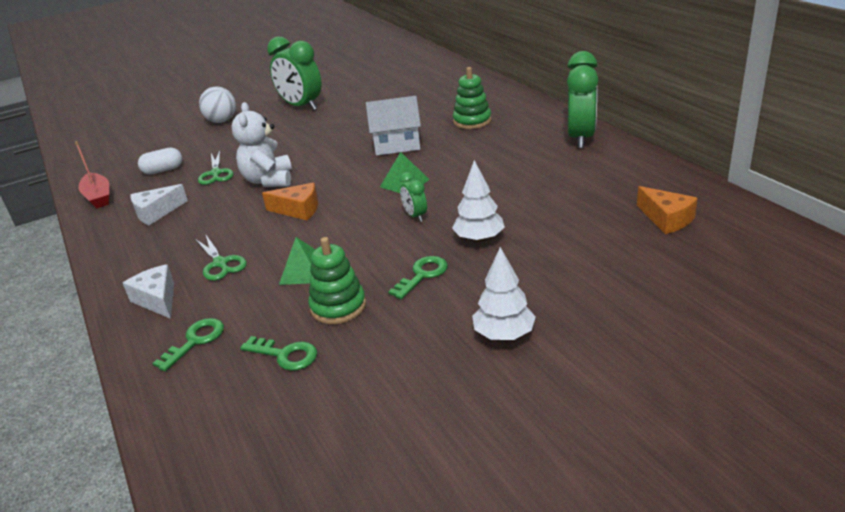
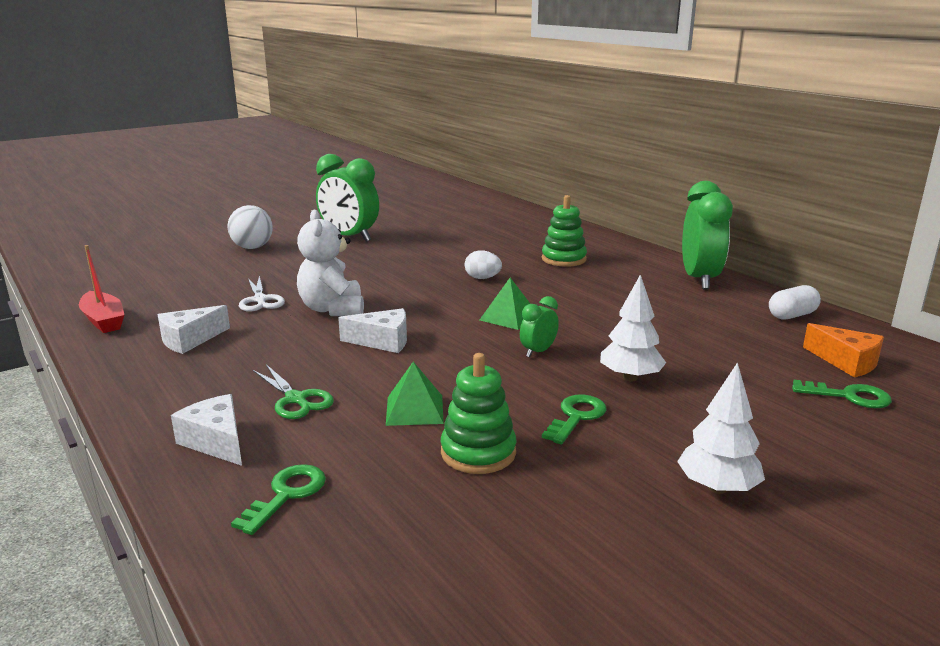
camera: 10 degrees left, 10 degrees down
white capsule [138,148,182,175] -> white capsule moved to [769,285,821,320]
green scissors [198,151,234,185] -> white scissors [239,276,285,312]
green key [240,336,317,371] -> green key moved to [792,380,892,408]
orange cheese [262,183,318,220] -> white cheese [338,308,407,353]
white house [366,96,421,156] -> white egg [465,250,502,279]
green clock [399,172,427,222] -> green clock turned 75 degrees clockwise [520,296,559,357]

